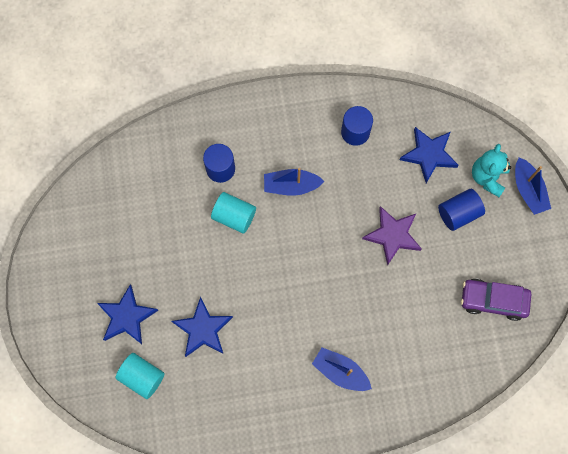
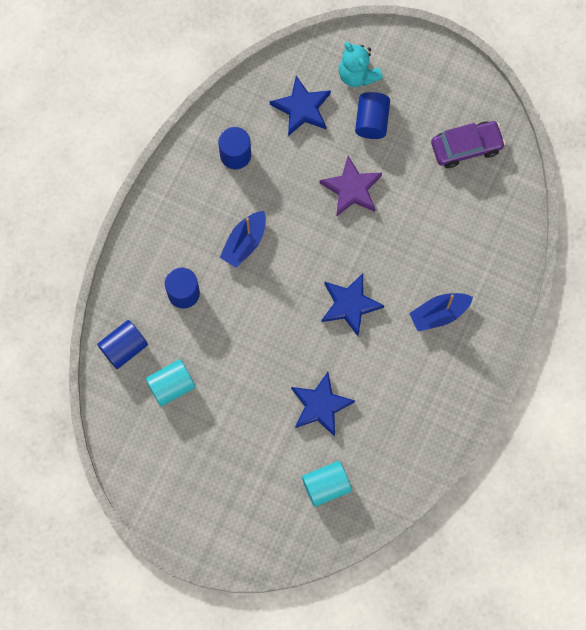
camera: 55 degrees left, 0 degrees up
blue star [97,285,158,344] -> blue star moved to [321,273,384,336]
turquoise cylinder [211,192,256,234] -> turquoise cylinder moved to [145,359,195,406]
purple car [461,279,532,321] -> purple car turned 150 degrees counterclockwise [431,121,506,168]
blue boat [515,157,551,215] -> none
none -> blue cylinder [97,320,148,369]

